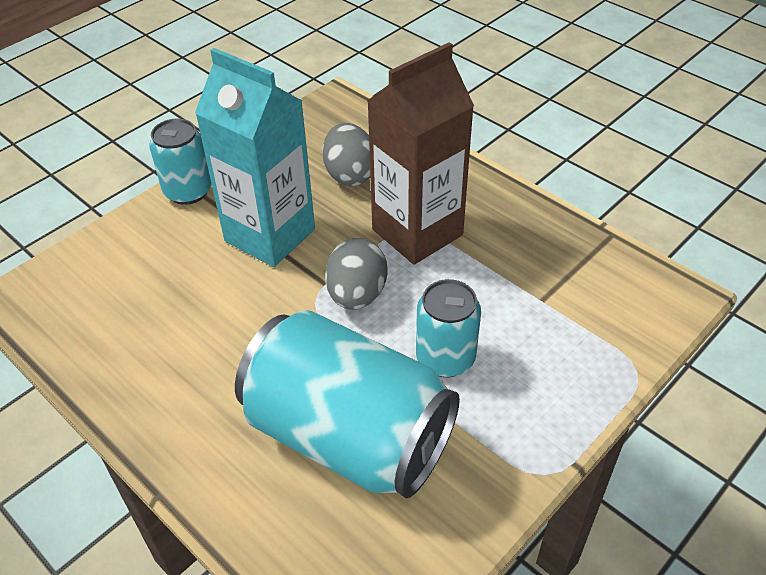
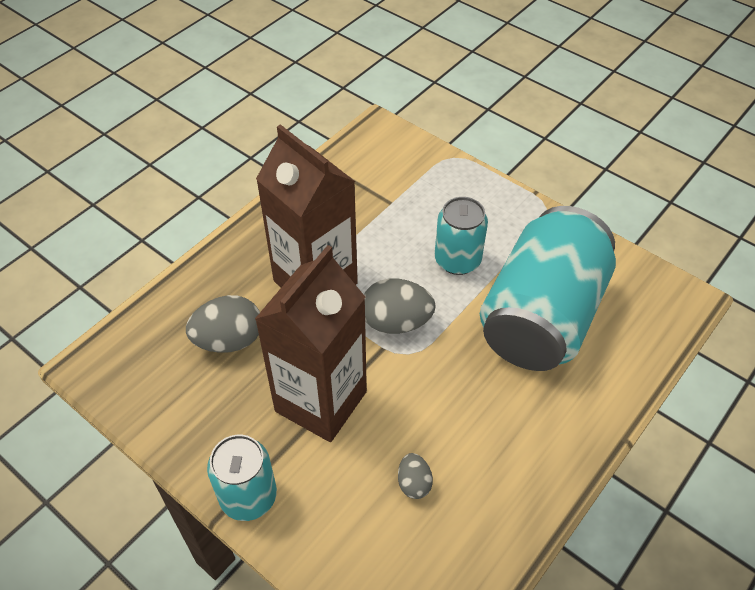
camera: 95 degrees left, 5 degrees up
turquoise carton [195,48,315,267] -> brown carton [255,245,367,442]
none -> grey egg [398,453,433,499]

